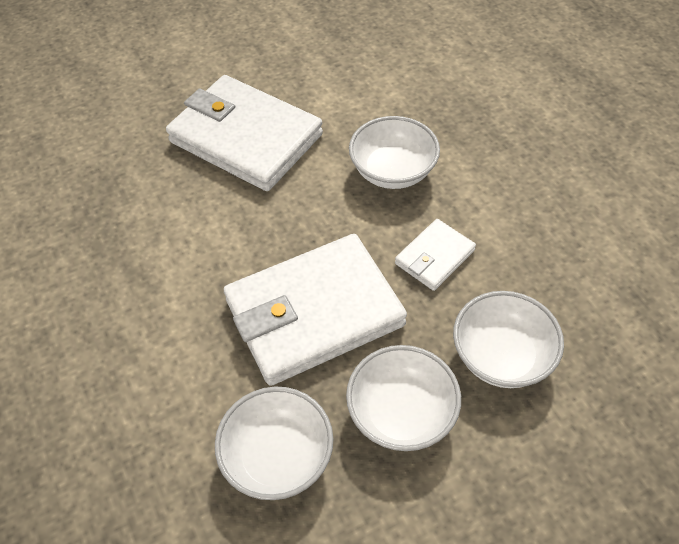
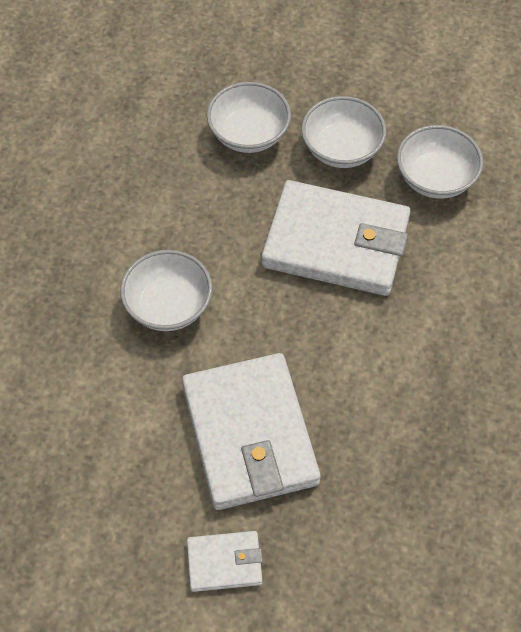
camera: 140 degrees left, 5 degrees up
white wallet [395,219,476,291] -> white wallet moved to [187,531,263,592]

